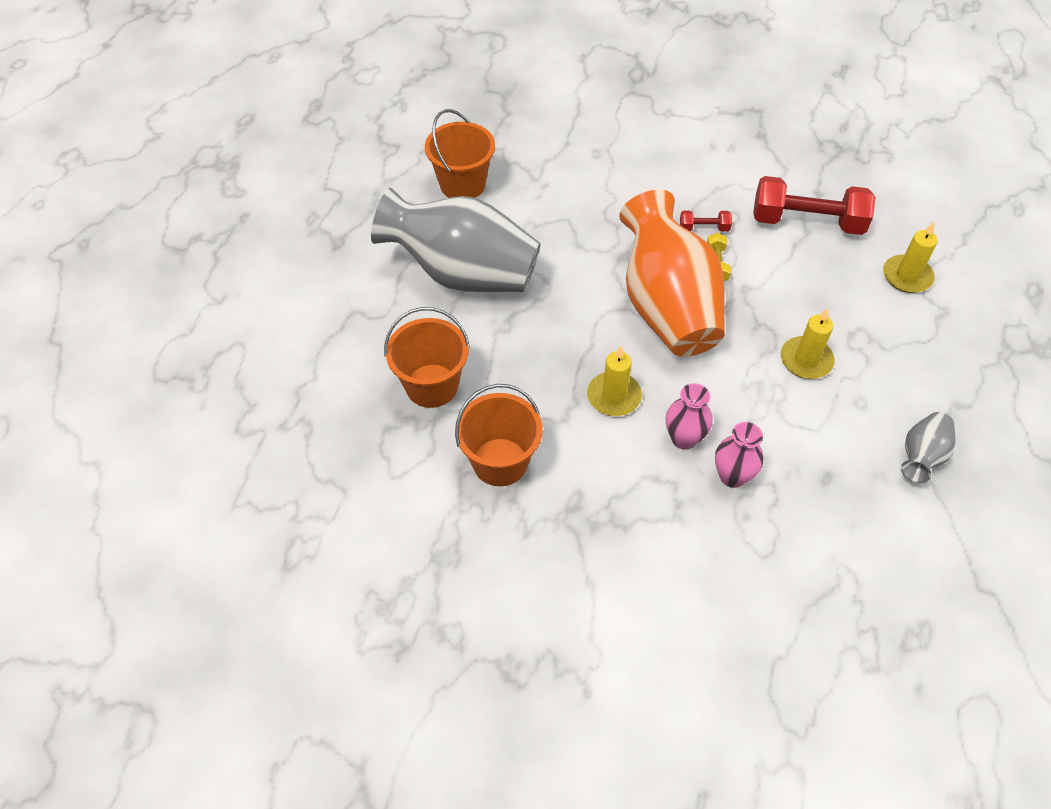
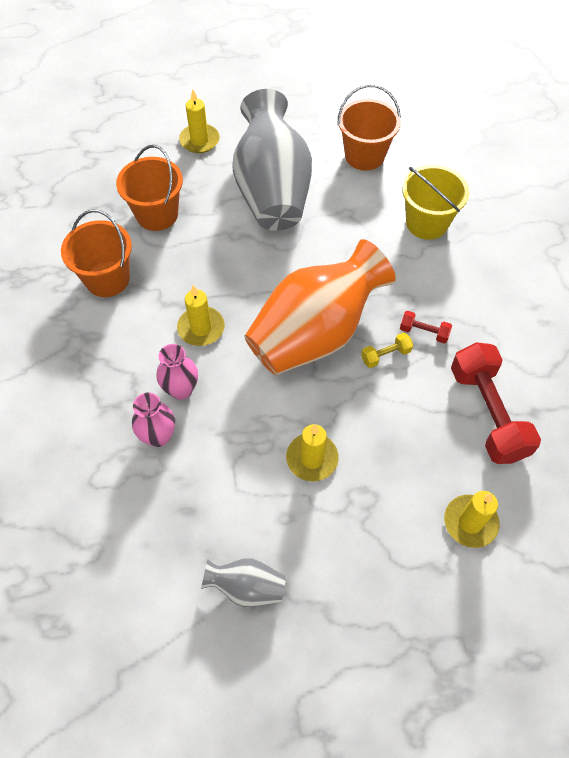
camera: 65 degrees right, 5 degrees up
red dumbbell [680,211,732,232] -> red dumbbell turned 45 degrees counterclockwise [400,311,452,343]
none -> yellow candle [179,90,220,153]
none -> yellow bucket [402,165,469,240]

